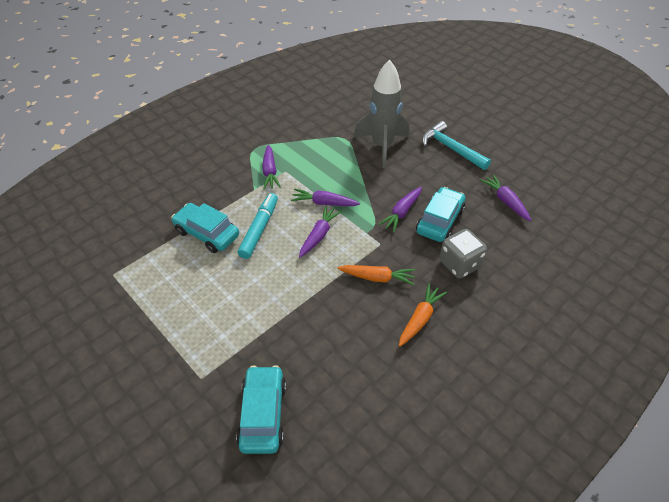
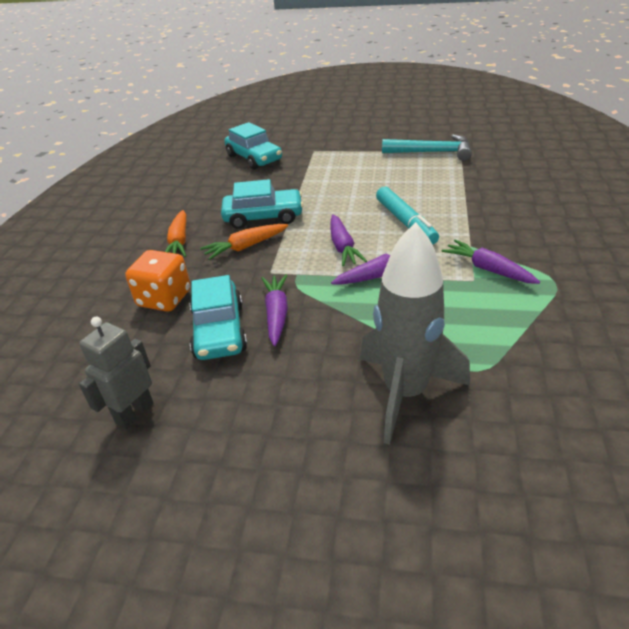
camera: 145 degrees right, 10 degrees down
turquoise car [171,203,239,253] -> turquoise car moved to [221,179,304,229]
turquoise hammer [422,121,491,170] -> turquoise hammer moved to [382,134,472,161]
grey dice [439,229,487,278] -> orange dice [125,250,191,312]
purple carrot [480,174,531,221] -> grey robot [79,317,154,430]

